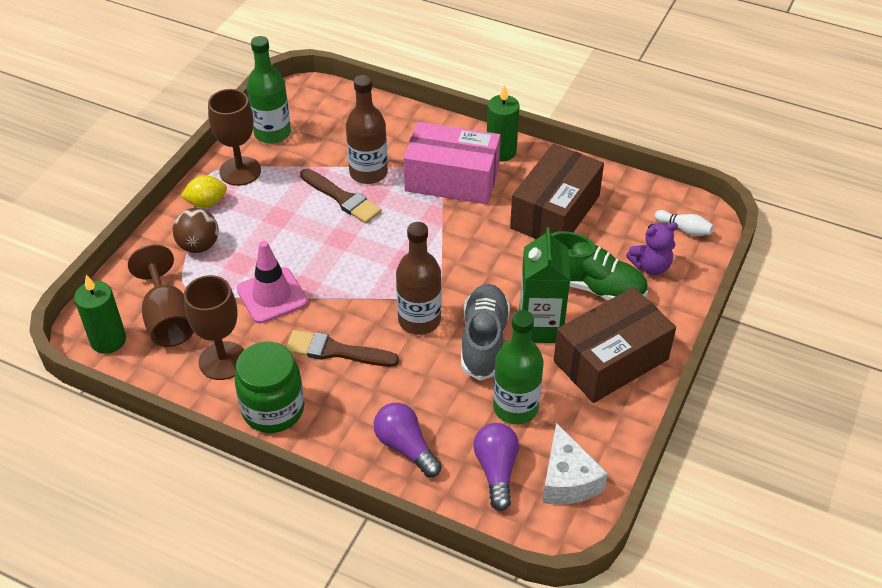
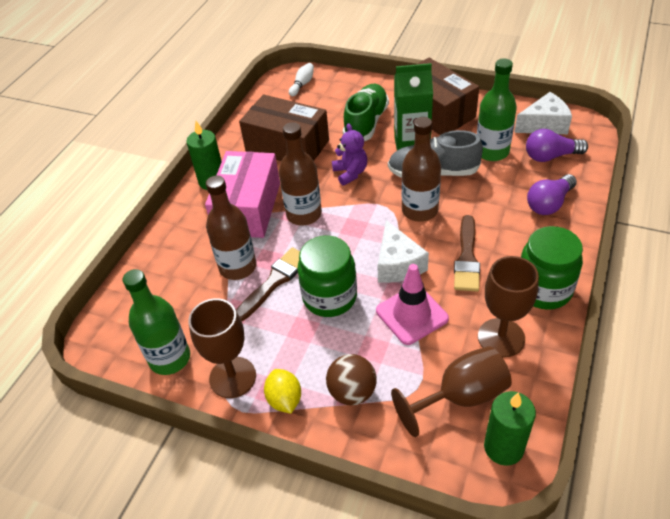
camera: 90 degrees left, 0 degrees up
purple teddy bear [626,222,678,275] -> purple teddy bear moved to [332,123,367,186]
none -> brown bottle [279,122,322,225]
none -> green jar [297,236,357,317]
none -> white cheese [377,220,429,283]

